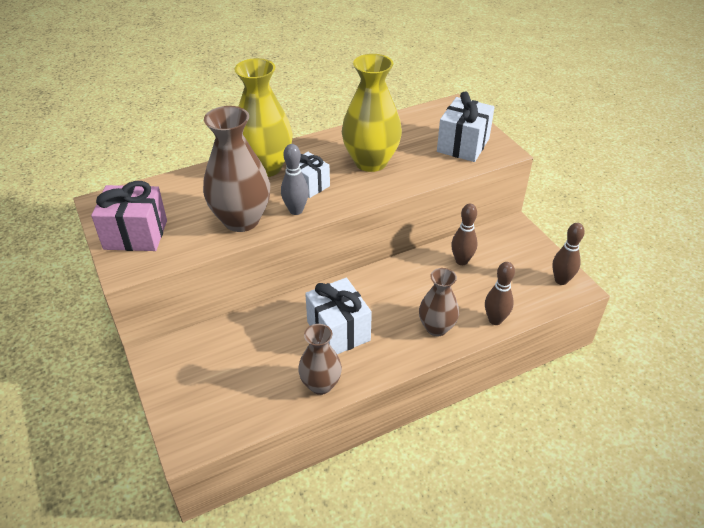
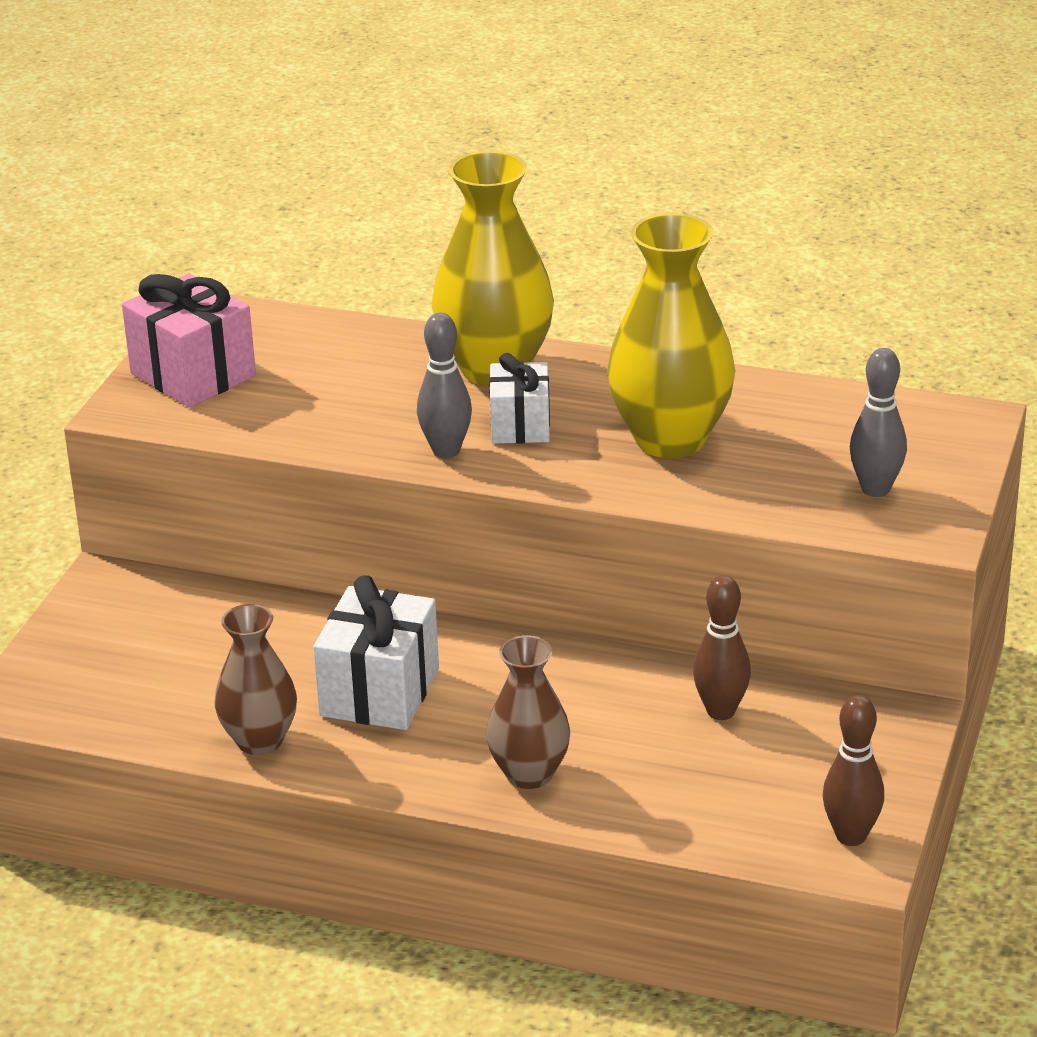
camera: 45 degrees right, 10 degrees down
brown vase [203,106,270,232] -> none
white gift [437,91,495,162] -> grey bowling pin [850,348,907,497]
brown bowling pin [485,262,515,325] -> none

